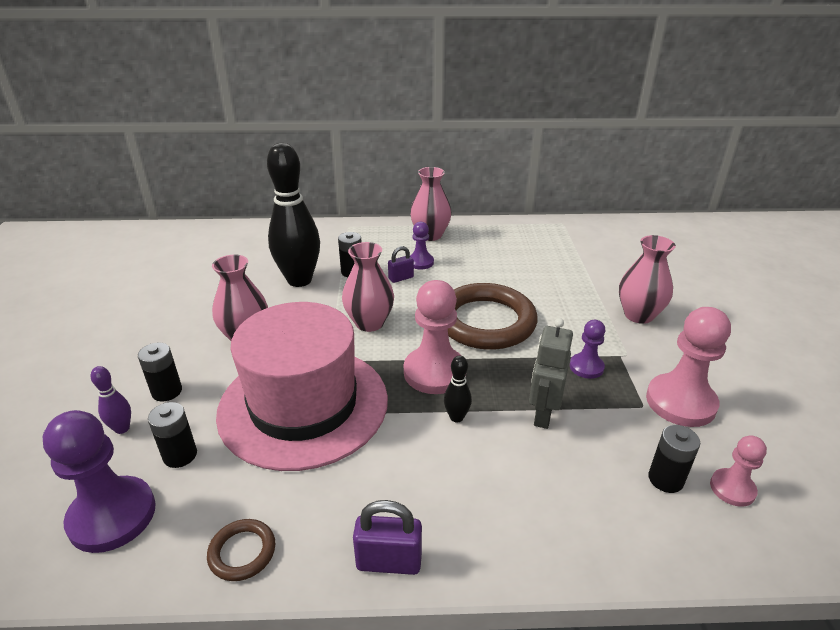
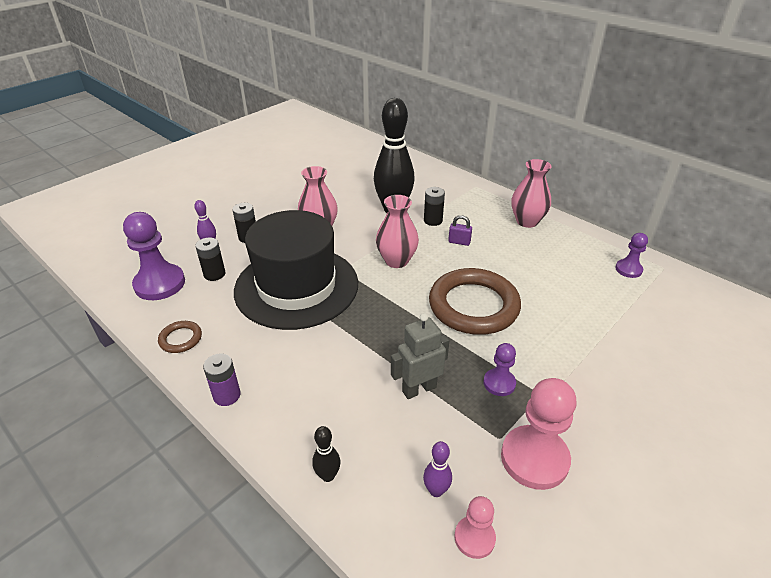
camera: 45 degrees right, 5 degrees up
pink hat [216,302,388,471] -> black hat [234,210,358,330]
purple padlock [353,500,422,575] -> purple battery [203,353,240,406]
pink pawn [404,280,466,394] -> none
purple pawn [410,222,434,269] -> purple pawn moved to [615,233,648,278]
black bowling pin [444,356,472,423] -> black bowling pin moved to [312,426,341,482]
pink vase [619,235,676,324] -> none
black battery [648,425,700,493] -> purple bowling pin [423,441,452,497]

